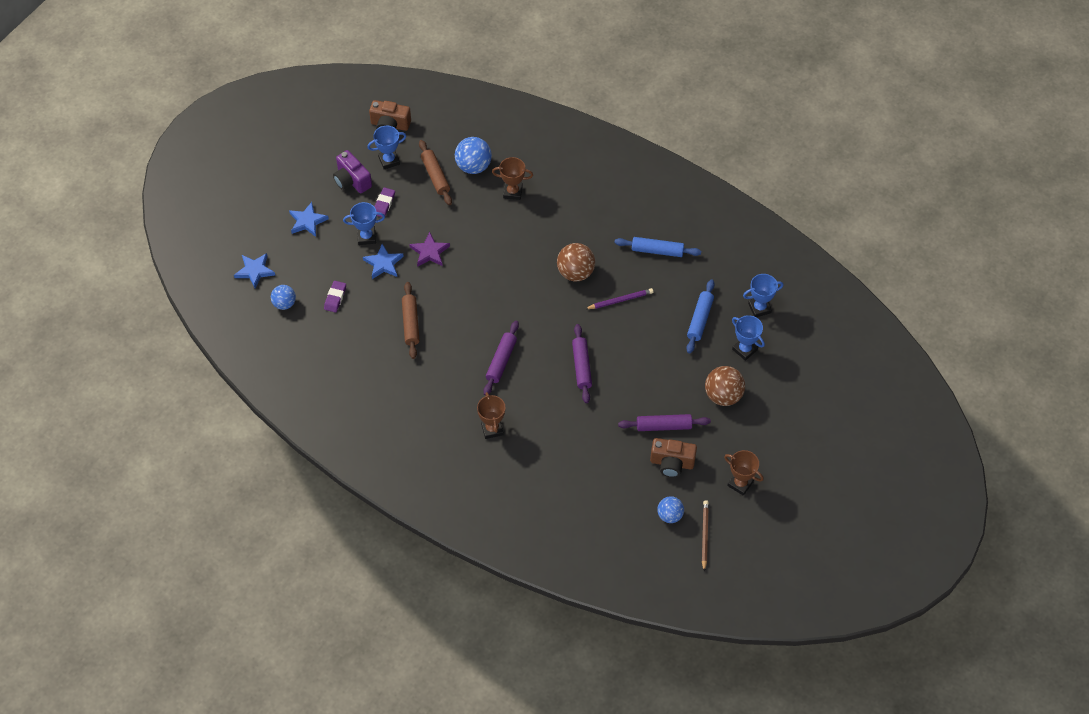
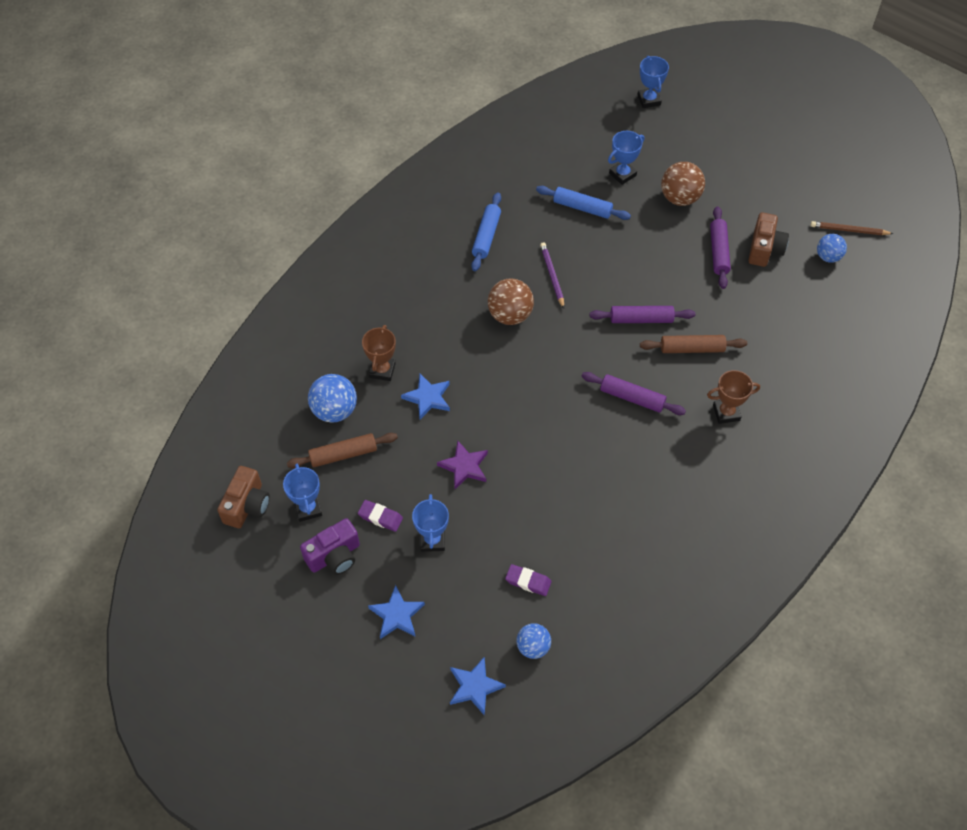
camera: 85 degrees left, 0 degrees up
blue star [363,244,404,279] -> blue star moved to [401,374,450,419]
brown rolling pin [402,282,420,359] -> brown rolling pin moved to [640,335,747,353]
brown trophy [724,450,764,496] -> none
blue trophy [743,274,784,317] -> blue trophy moved to [638,56,669,108]

